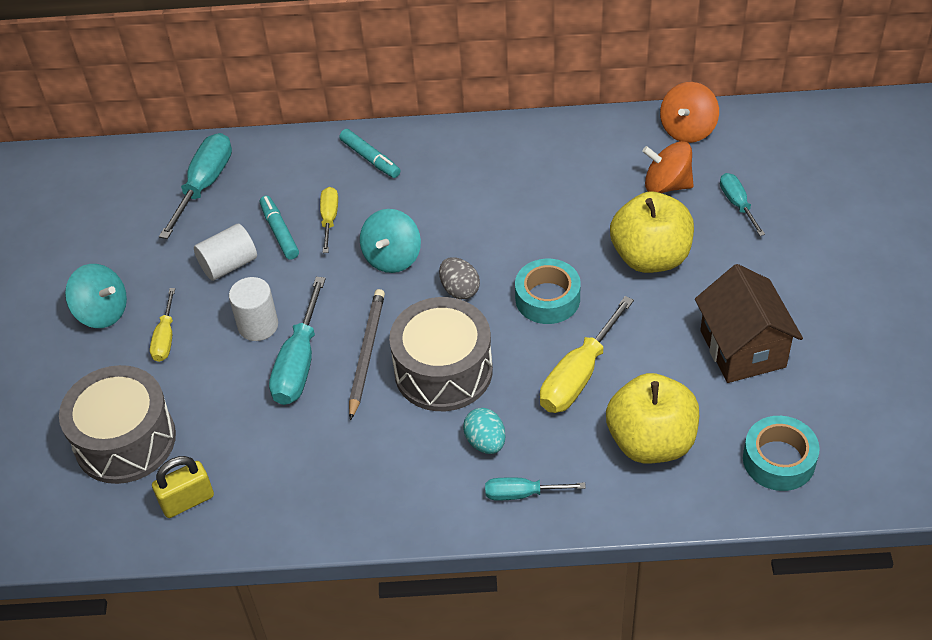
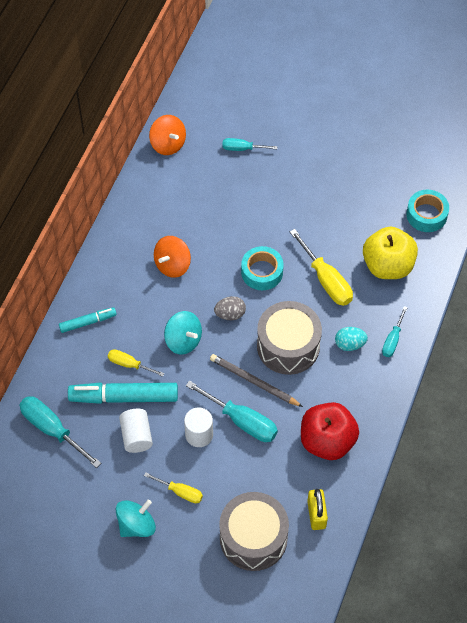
camera: 70 degrees left, 10 degrees up
turquoise marker [260,196,299,260] -> turquoise marker [68,382,178,404], size x1.82
yellow apple [610,192,694,273] -> none
orange spinning top [642,141,694,193] -> orange spinning top moved to [154,236,191,278]
brown house [695,264,803,383] -> none
none -> red apple [301,402,359,460]

